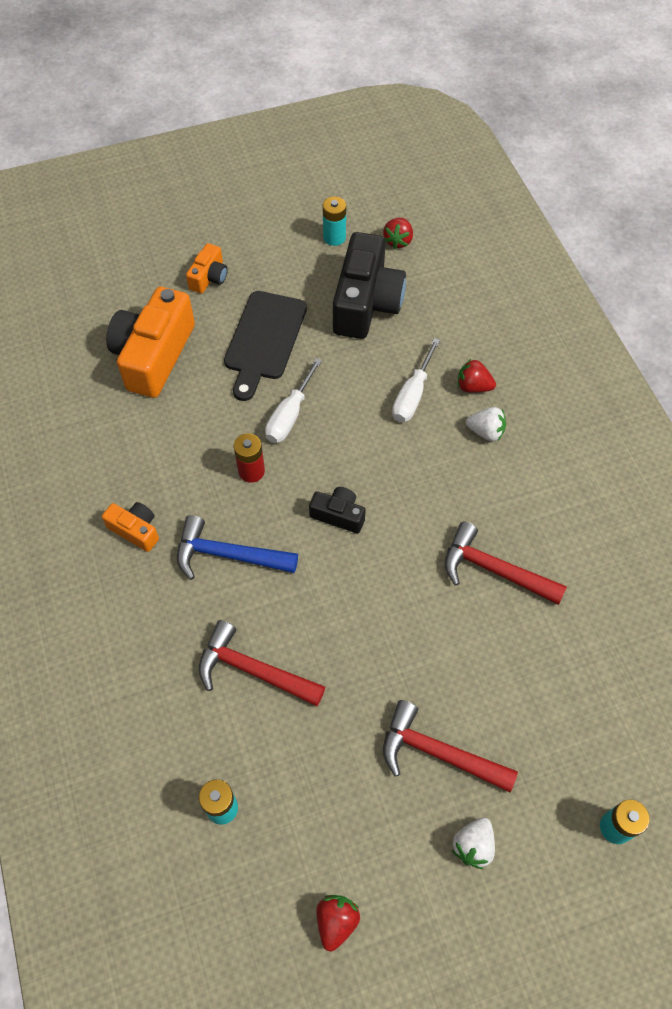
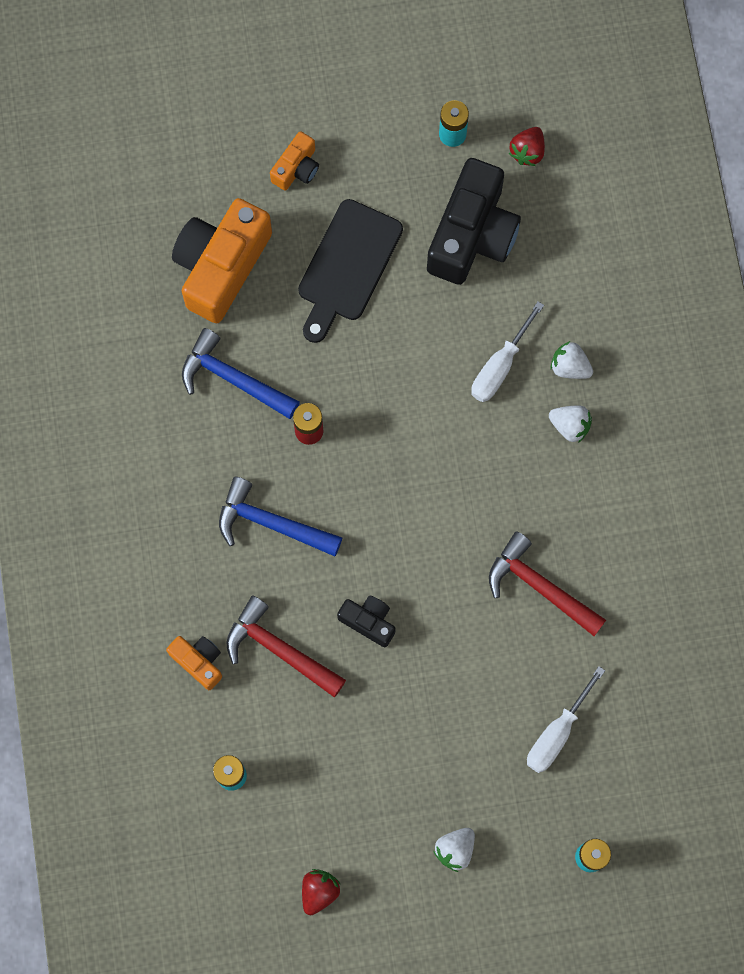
camera: 10 degrees right, 15 degrees up
orange camera [102,502,159,552] -> orange camera moved to [166,636,222,690]
white screwdriver [265,358,322,443] -> white screwdriver moved to [527,666,605,773]
black camera [309,487,366,533] -> black camera moved to [337,595,396,647]
red hammer [383,700,518,792] -> none
red strawberry [458,359,496,393] -> white strawberry [550,341,593,379]
none -> blue hammer [182,328,300,419]

